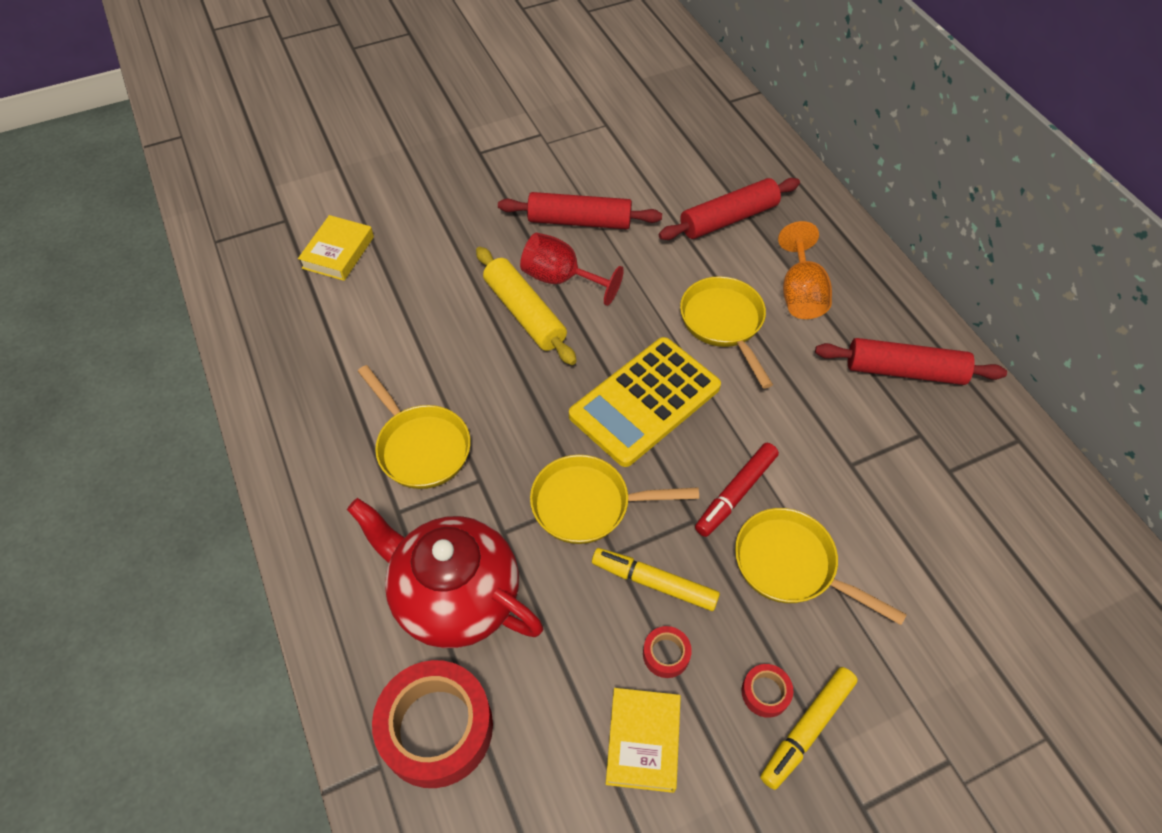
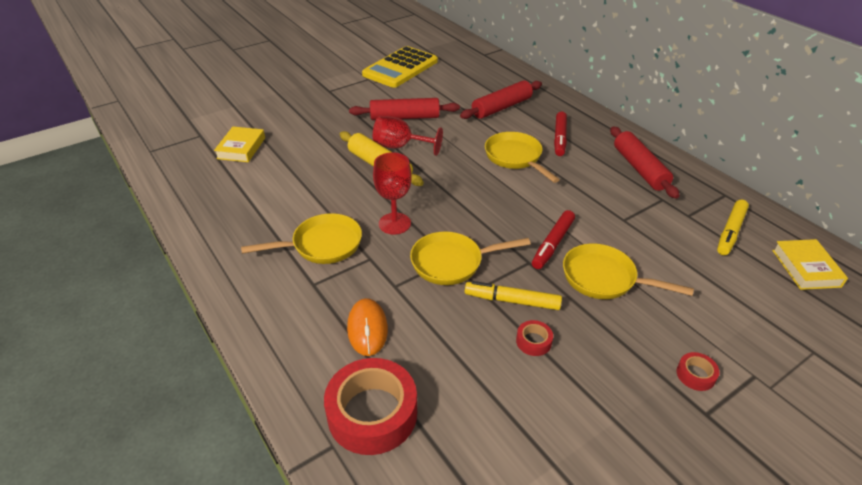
camera: 10 degrees left, 15 degrees down
red teapot [347,498,543,648] -> orange mouse [347,298,388,356]
yellow pan [358,365,471,489] -> yellow pan turned 60 degrees counterclockwise [241,213,362,264]
yellow calculator [569,337,721,467] -> yellow calculator moved to [362,46,438,88]
yellow book [606,688,681,793] -> yellow book moved to [772,239,848,290]
red tape [742,664,793,718] -> red tape moved to [677,352,720,391]
yellow marker [760,667,858,790] -> yellow marker moved to [717,200,749,255]
orange goblet [778,221,832,319] -> red marker [554,112,567,156]
red rolling pin [815,338,1007,385] -> red rolling pin turned 75 degrees clockwise [610,126,680,199]
none -> red goblet [373,152,412,234]

